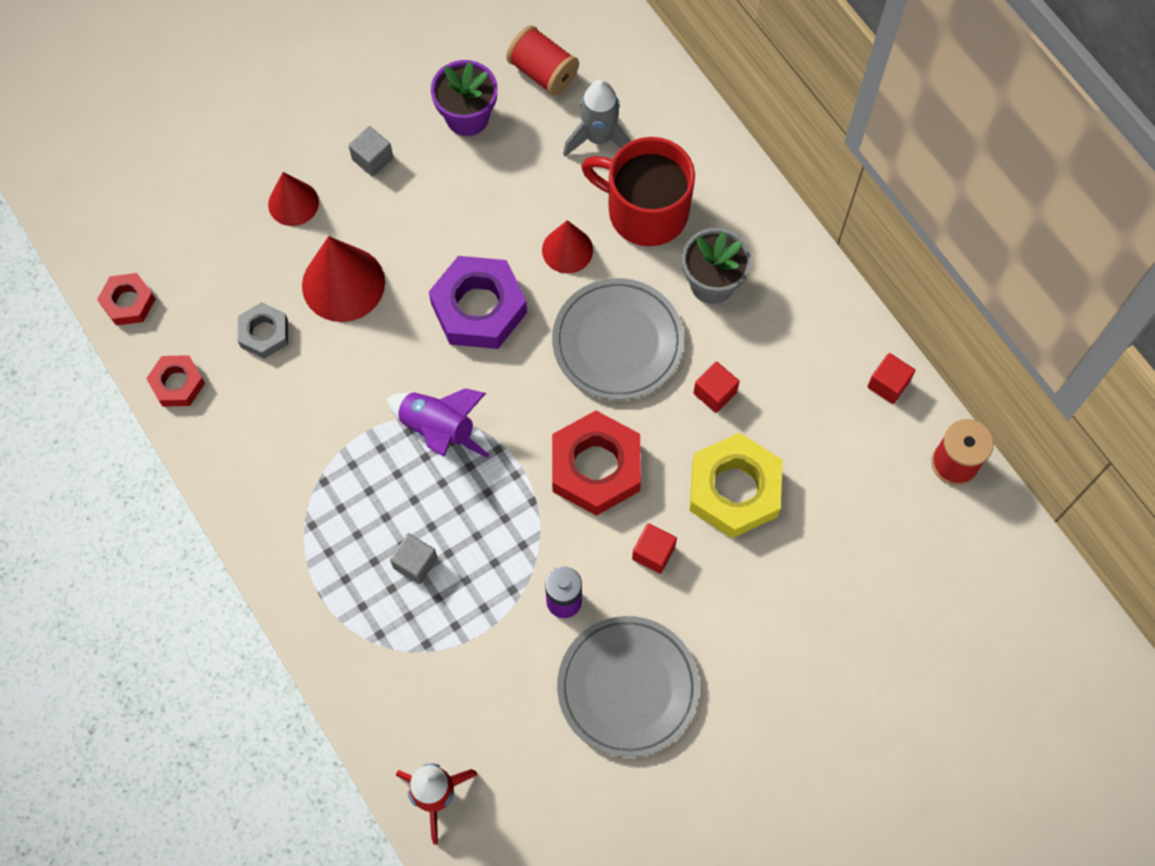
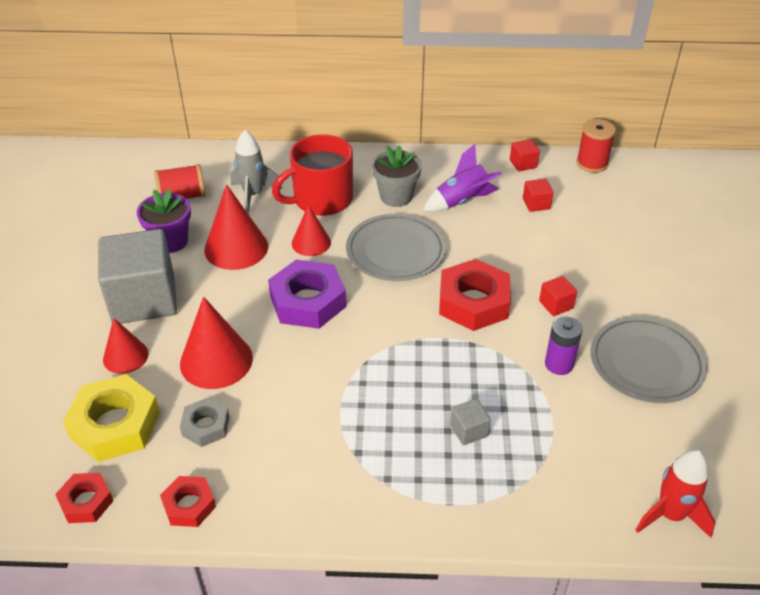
camera: 55 degrees left, 25 degrees down
grey cube [349,126,393,177] -> grey cube [98,229,177,324], size x2.48
purple rocket [386,389,489,458] -> purple rocket moved to [423,144,502,212]
yellow nut [690,433,783,538] -> yellow nut moved to [63,374,160,462]
red cube [693,361,740,413] -> red cube moved to [523,179,554,212]
none -> red cone [204,184,268,270]

